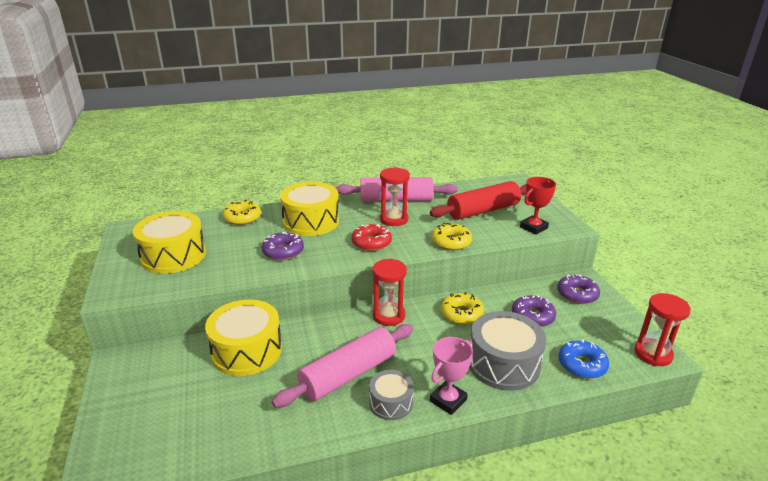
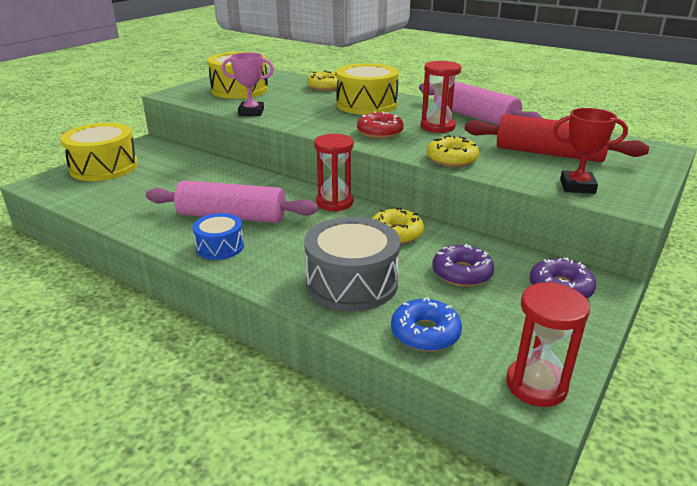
camera: 50 degrees right, 0 degrees up
yellow drum [205,299,282,376] -> yellow drum moved to [60,123,138,181]
purple donut [262,231,304,260] -> none
grey drum [369,370,414,420] -> blue drum [192,213,244,260]
pink trophy [430,337,473,415] -> pink trophy moved to [222,52,274,116]

